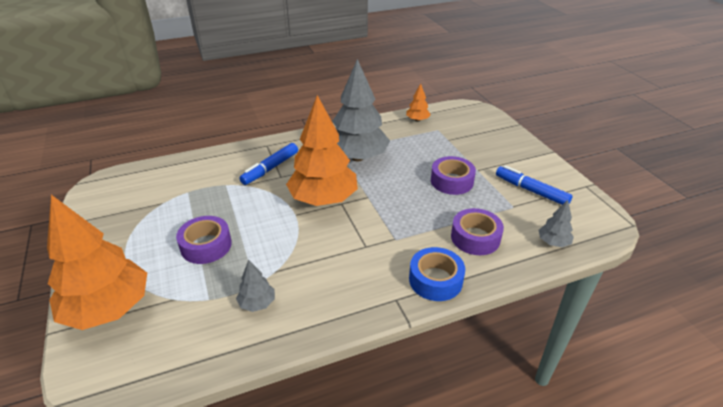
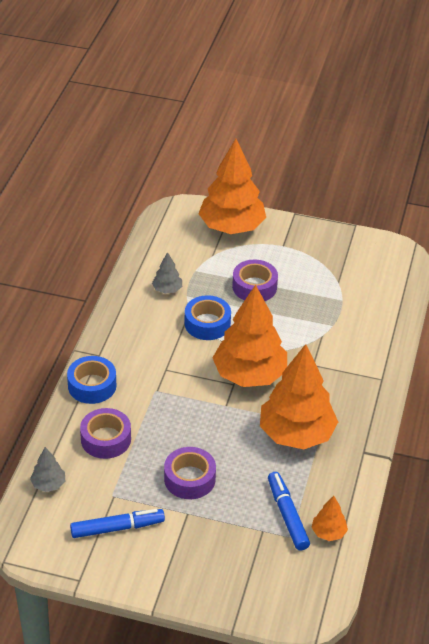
camera: 125 degrees right, 5 degrees up
blue marker [239,143,298,185] -> blue marker moved to [268,472,310,551]
grey tree [332,59,390,161] -> orange tree [260,344,338,449]
none -> blue tape [185,295,231,340]

